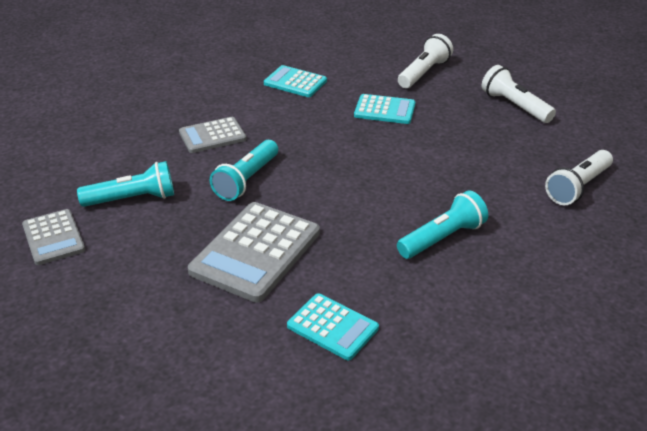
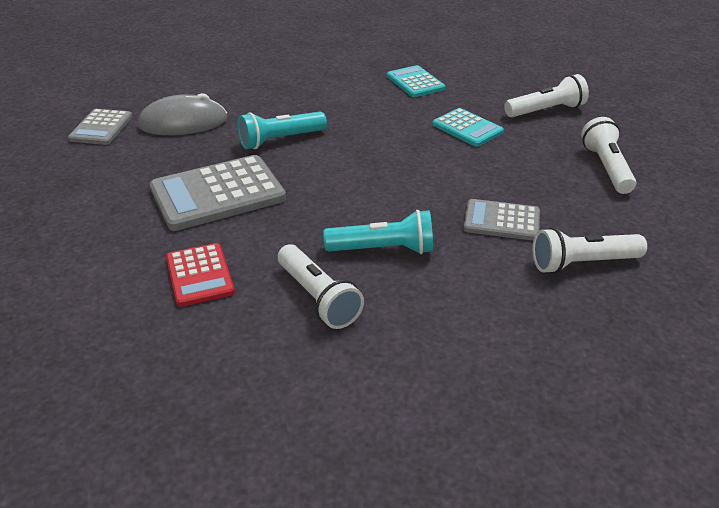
camera: 35 degrees right, 0 degrees up
turquoise flashlight [77,161,174,207] -> grey mouse [138,93,227,135]
grey calculator [179,117,247,153] -> grey calculator moved to [464,199,540,241]
turquoise calculator [287,293,379,360] -> red calculator [166,243,235,307]
none -> white flashlight [278,244,364,329]

